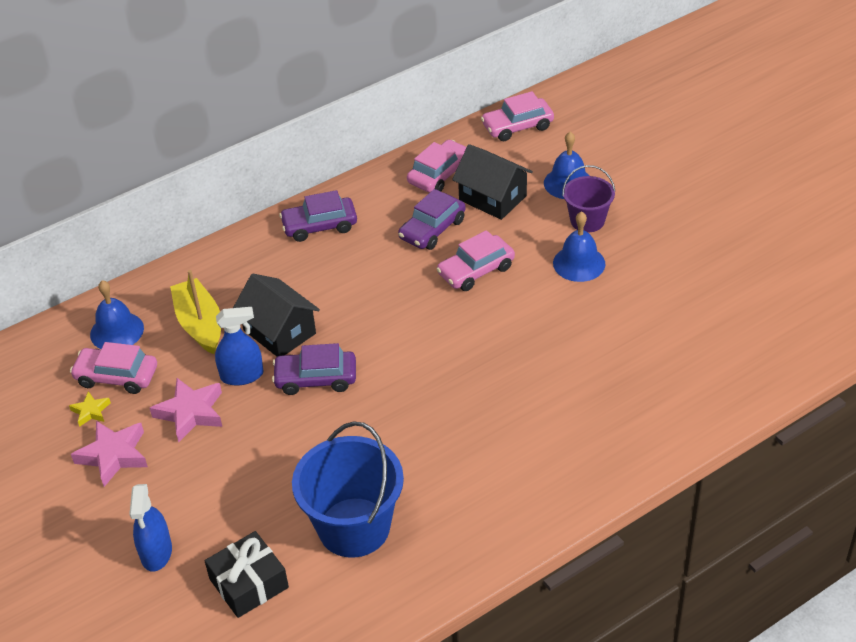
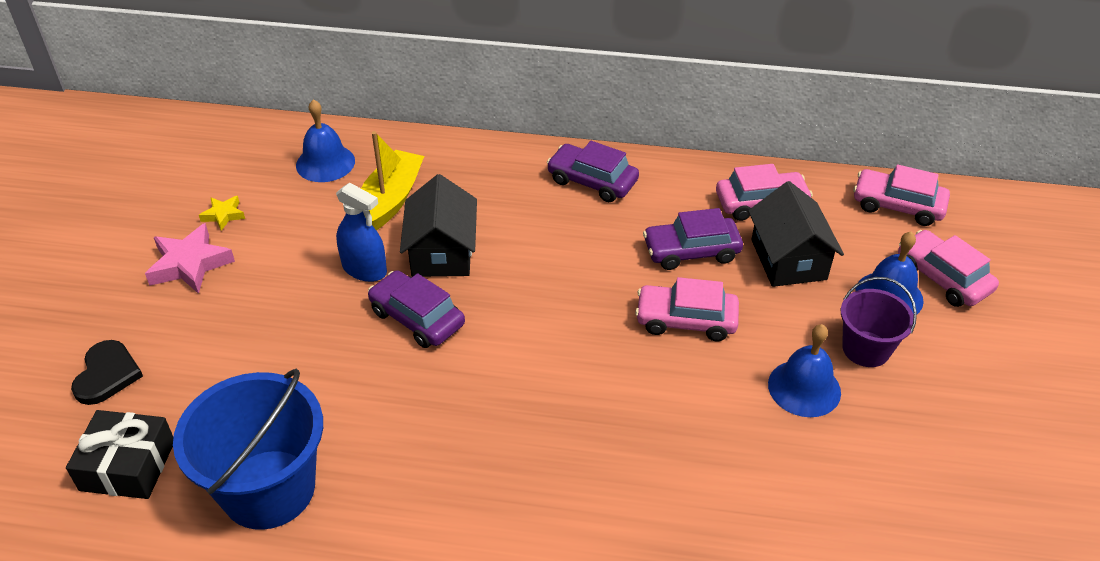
camera: 40 degrees right, 0 degrees up
pink car [70,342,157,394] -> pink car moved to [898,230,999,307]
blue spray bottle [129,484,172,572] -> black heart [71,340,143,405]
pink star [150,378,222,442] -> none

